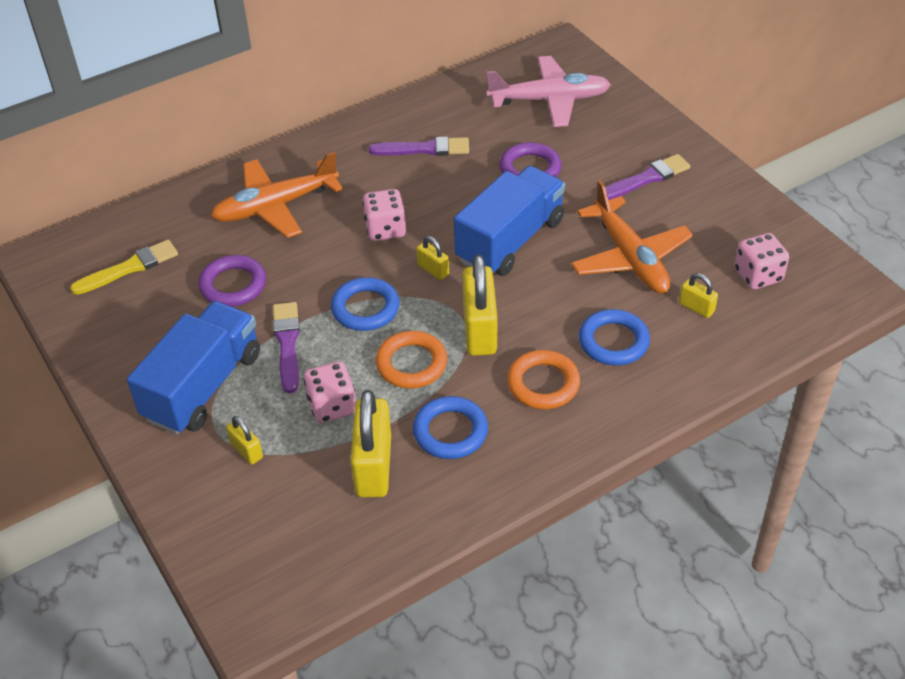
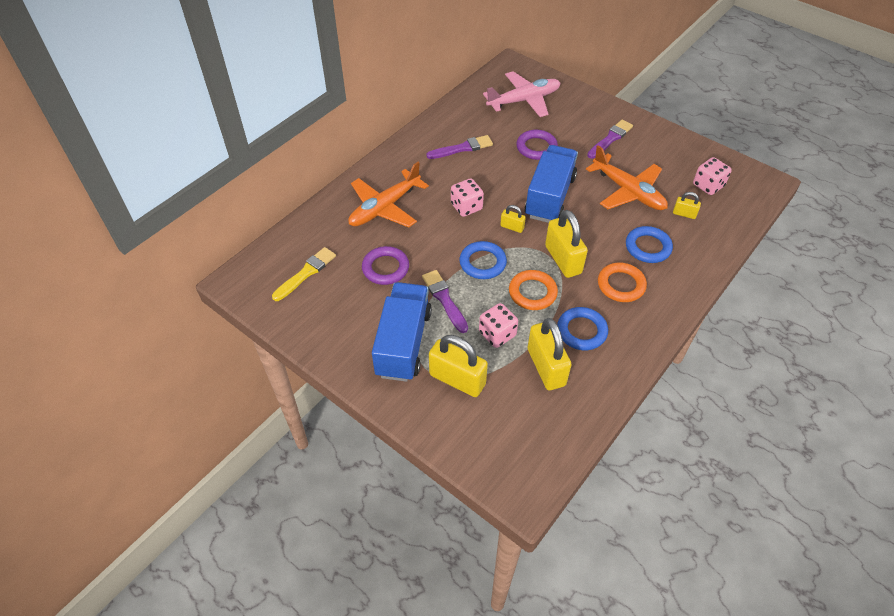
camera: 20 degrees left, 5 degrees up
yellow padlock [226,416,263,464] -> yellow padlock [429,335,488,397], size x2.04

